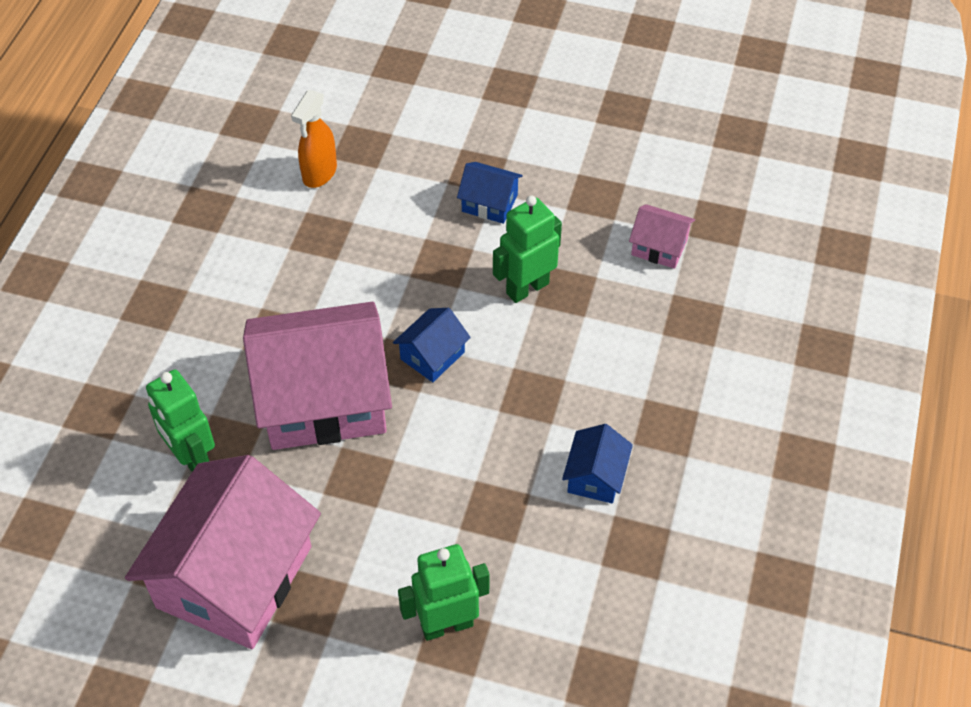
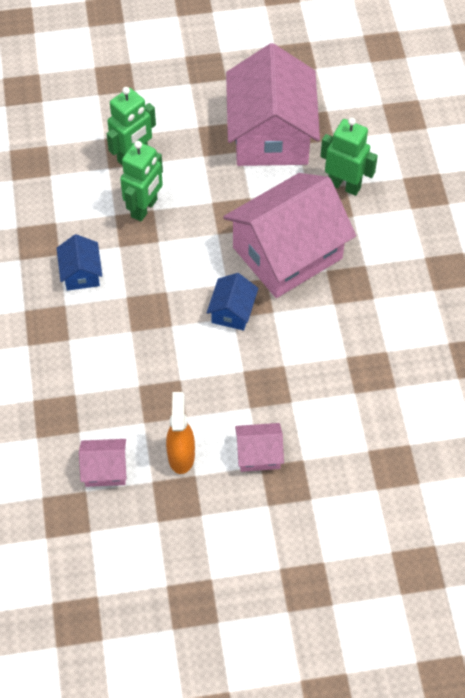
camera: 155 degrees right, 5 degrees up
orange spray bottle [291,90,337,188] -> orange spray bottle moved to [166,392,195,474]
blue house [457,162,523,224] -> pink house [235,423,284,472]
green robot [493,195,562,303] -> green robot moved to [120,141,163,222]

